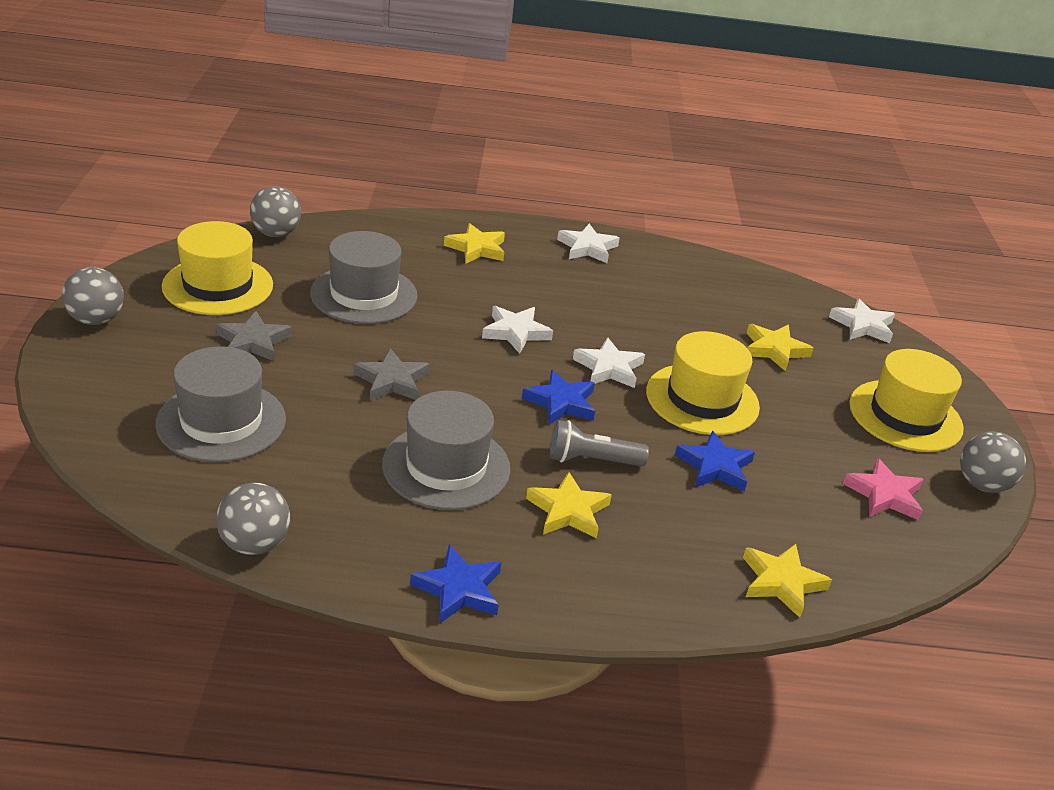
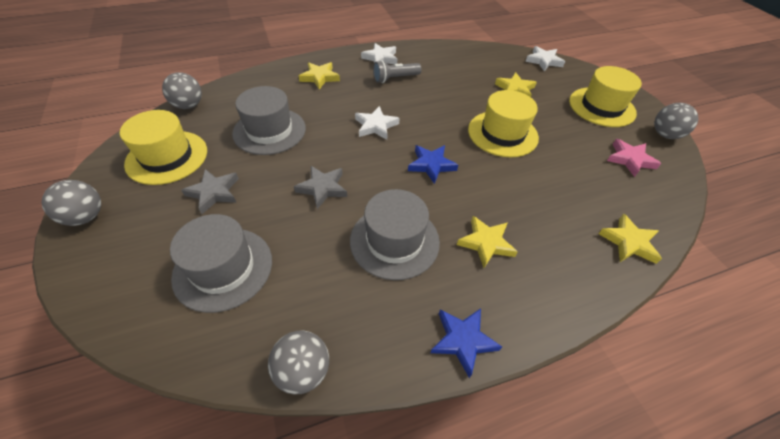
camera: 20 degrees left, 15 degrees up
grey flashlight [550,420,649,467] -> grey flashlight moved to [373,60,422,83]
white star [573,337,645,388] -> none
blue star [675,431,755,492] -> none

